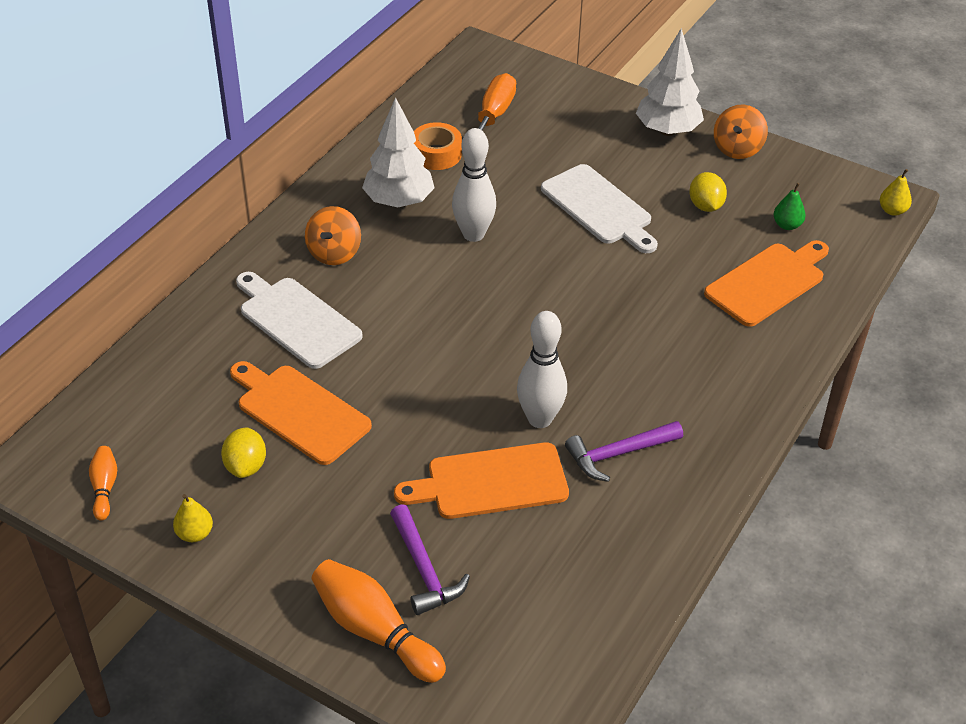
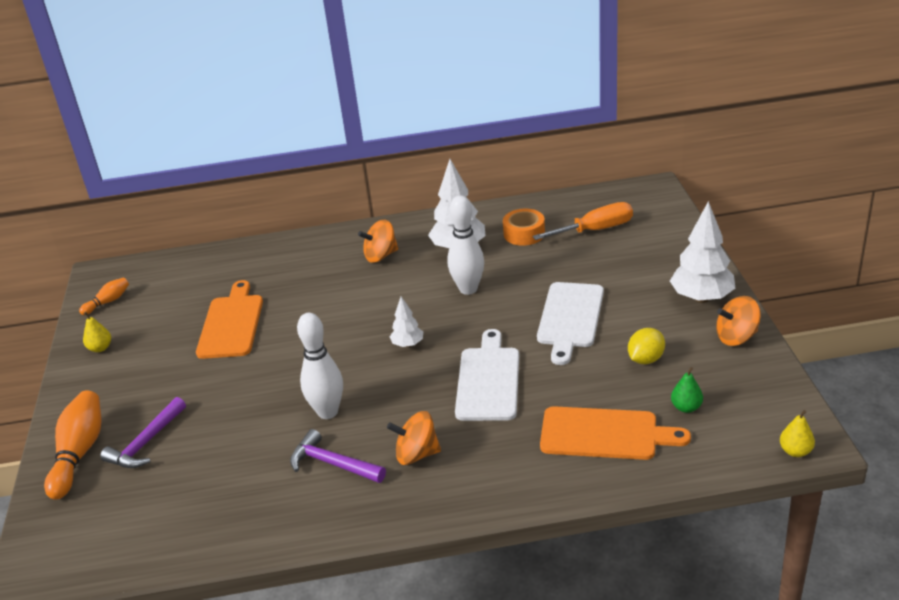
camera: 55 degrees right, 10 degrees down
yellow lemon [221,427,266,478] -> none
white cutting board [236,272,363,369] -> white cutting board moved to [455,329,519,421]
orange cutting board [394,442,569,519] -> none
none -> orange spinning top [387,411,441,465]
none -> white tree [390,296,423,347]

